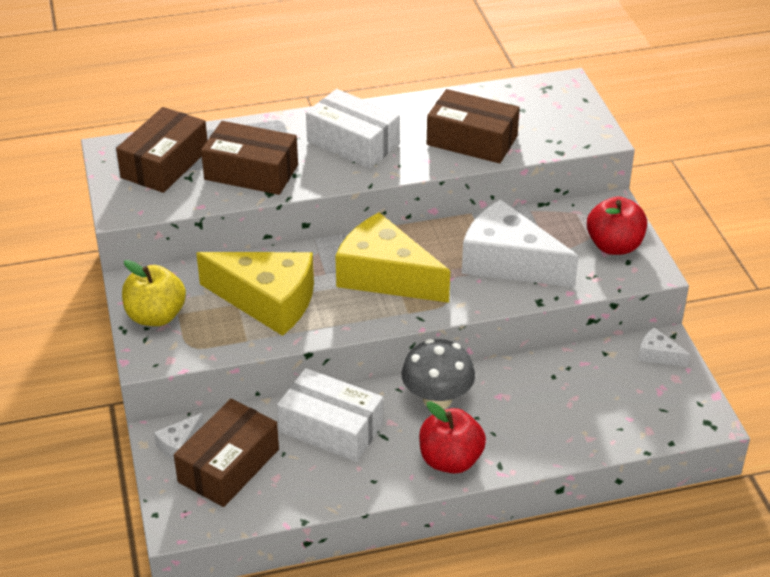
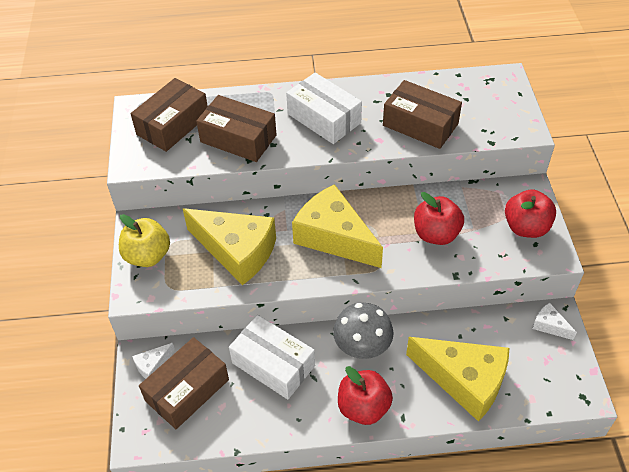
camera: 10 degrees right, 10 degrees up
white cheese [462,199,579,287] -> red apple [414,192,464,245]
none -> yellow cheese [406,337,509,422]

